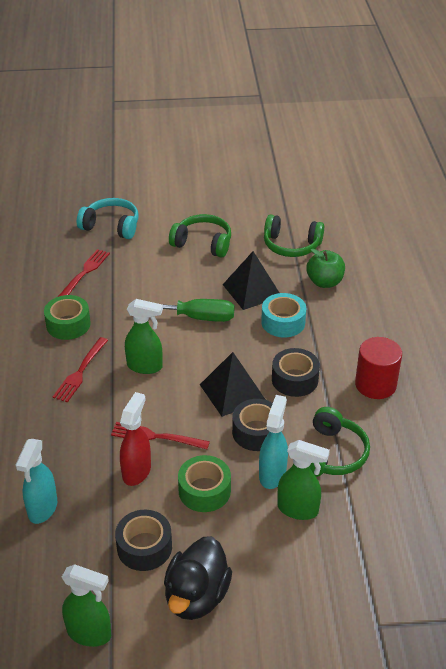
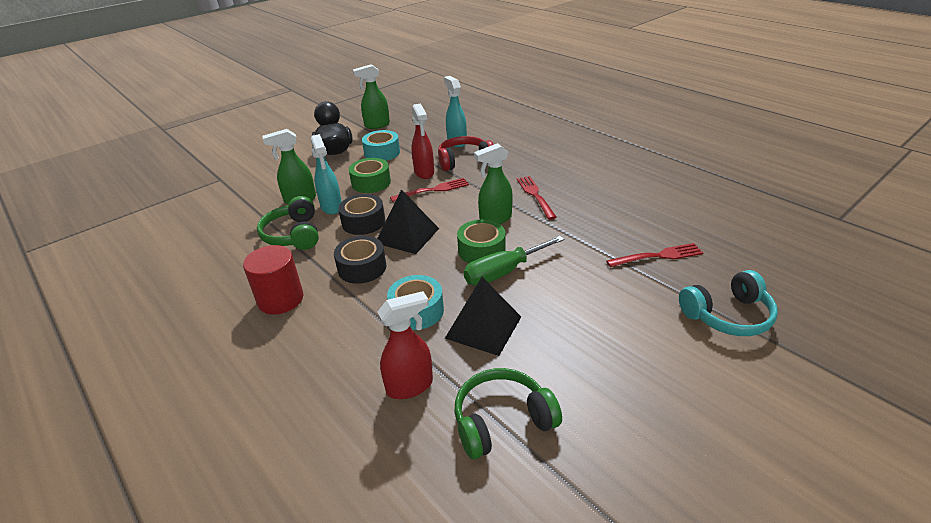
camera: 145 degrees right, 5 degrees down
green tape [44,295,91,340] -> green tape moved to [457,219,505,263]
red fork [58,249,110,297] -> red fork turned 90 degrees counterclockwise [606,243,703,267]
black tape [115,510,172,571] -> turquoise tape [362,130,400,161]
green headphones [169,214,231,258] -> none
green apple [306,249,345,288] -> red spray bottle [378,291,433,399]
none -> red headphones [438,136,494,171]

